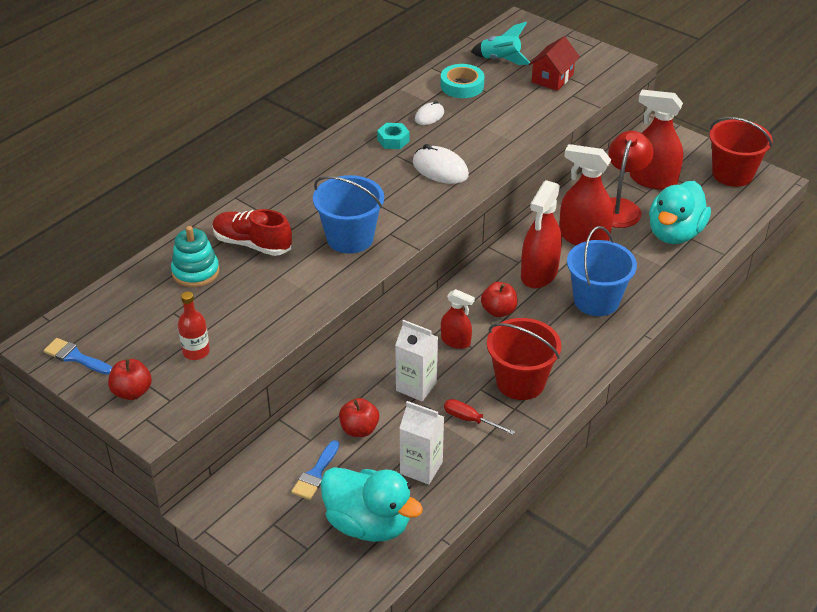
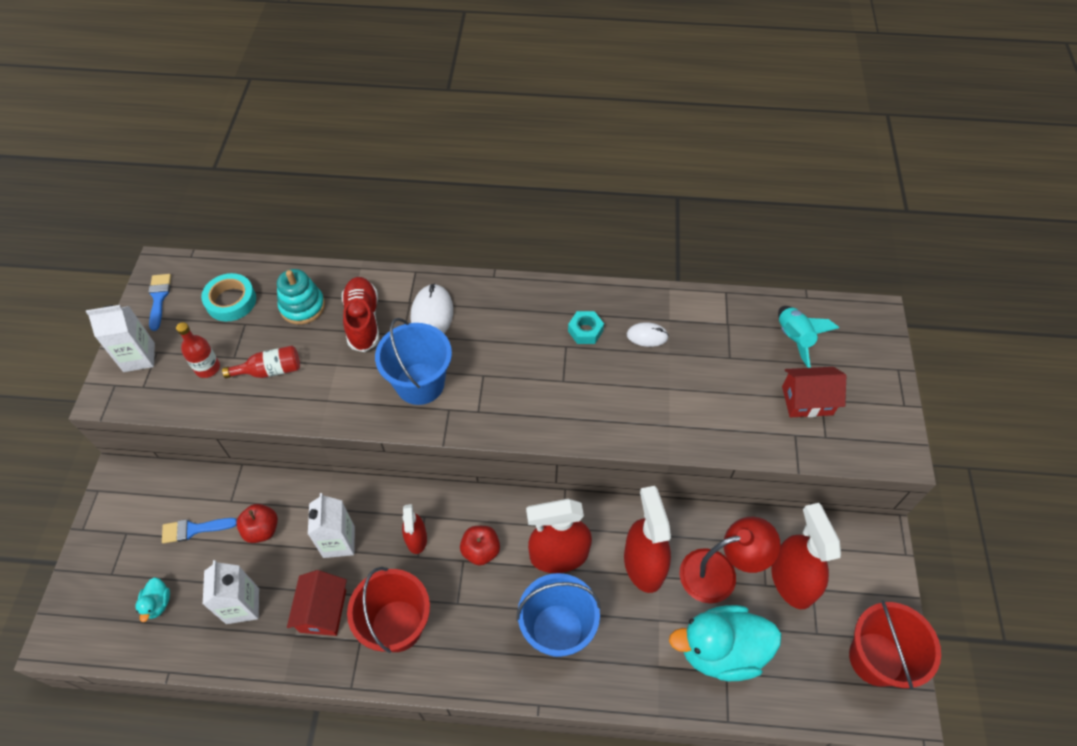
camera: 55 degrees right, 15 degrees up
red apple [108,359,152,400] -> white carton [86,305,155,372]
turquoise duck [320,467,423,542] -> turquoise duck [135,577,170,622], size x0.43
white mouse [413,144,469,184] -> white mouse moved to [411,284,453,334]
turquoise tape [440,64,484,98] -> turquoise tape moved to [201,273,256,322]
red screwdriver [444,399,515,435] -> red house [287,570,347,636]
none -> red bottle [222,346,300,378]

